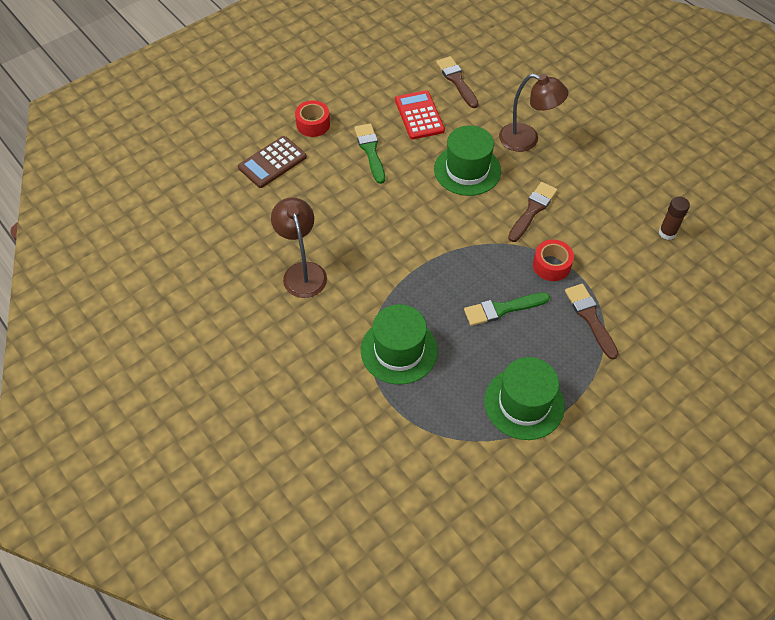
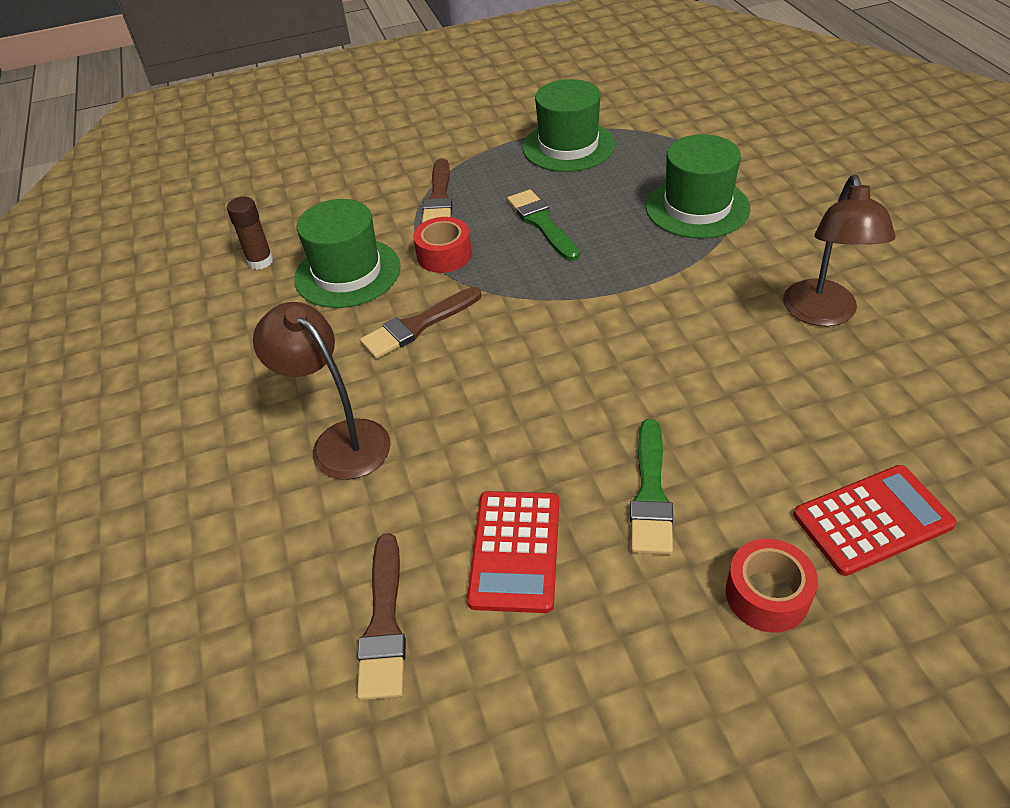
camera: 155 degrees left, 10 degrees down
brown calculator [238,136,307,188] -> red calculator [793,465,957,576]
green hat [434,125,501,196] -> green hat moved to [294,199,401,308]
green brush [464,292,550,326] -> green brush turned 120 degrees counterclockwise [507,190,580,261]

